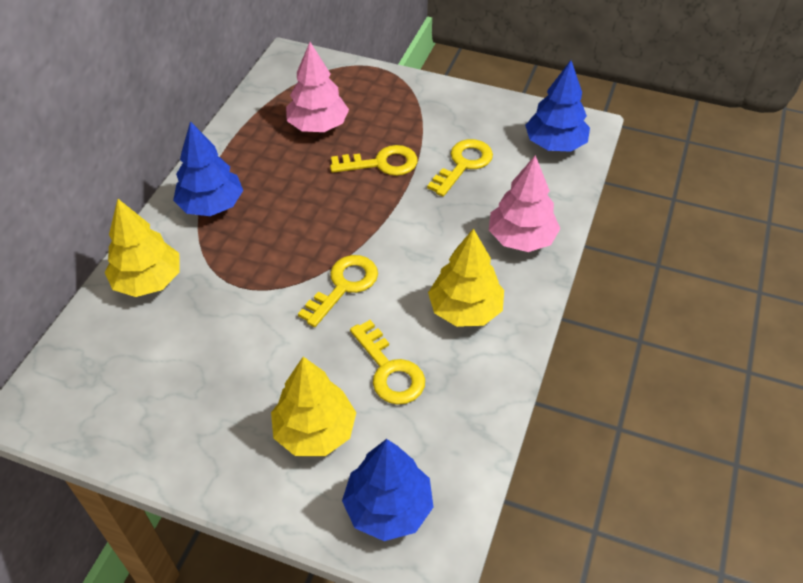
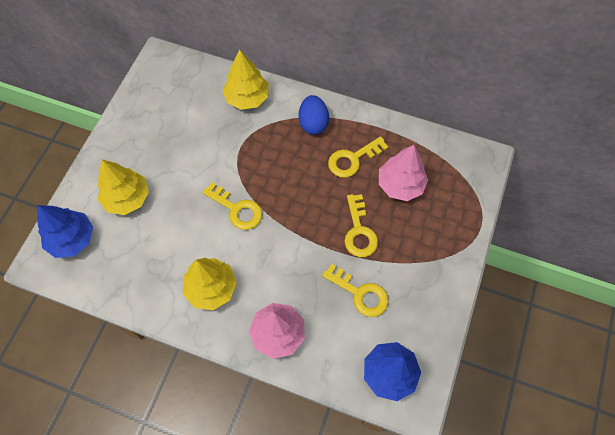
camera: 90 degrees right, 15 degrees up
blue tree [173,121,243,216] -> blue egg [298,95,329,135]
yellow key [350,320,425,405] -> yellow key moved to [328,136,388,178]

